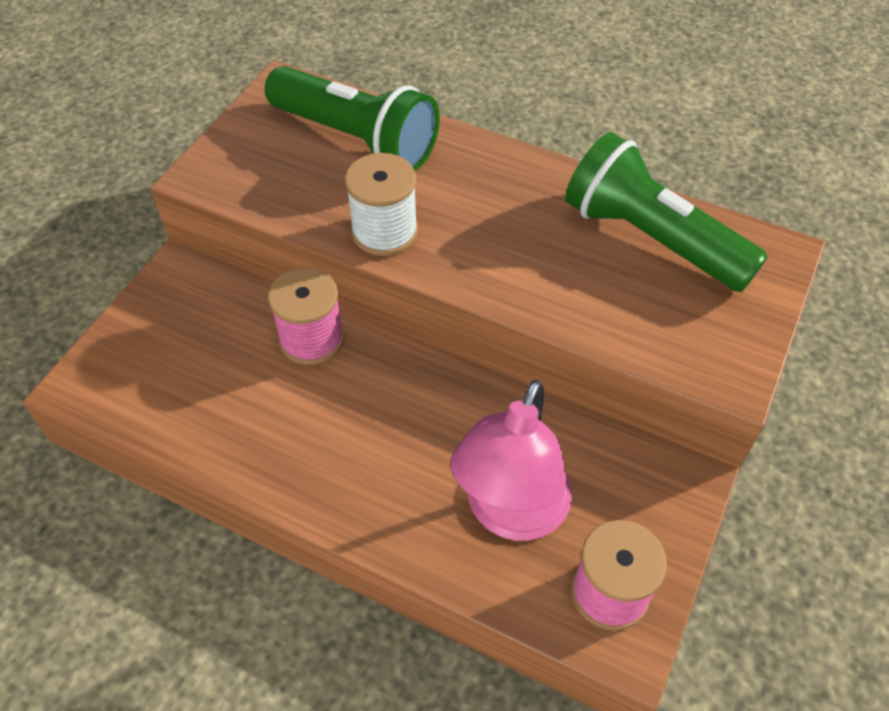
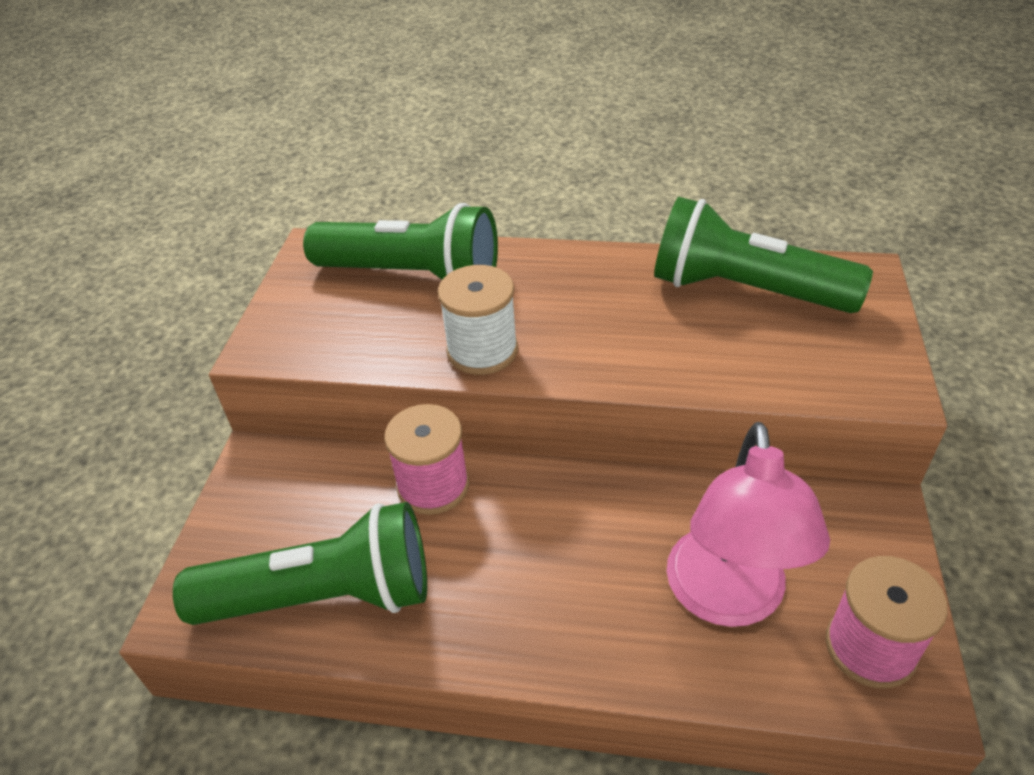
camera: 15 degrees left, 10 degrees down
none -> green flashlight [173,502,427,625]

